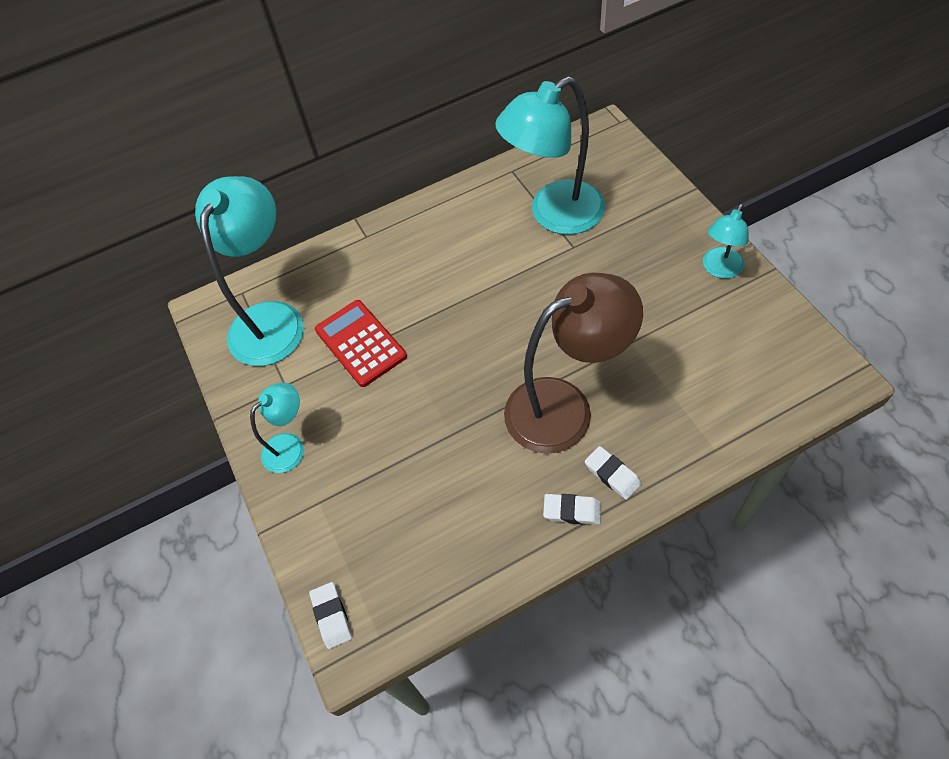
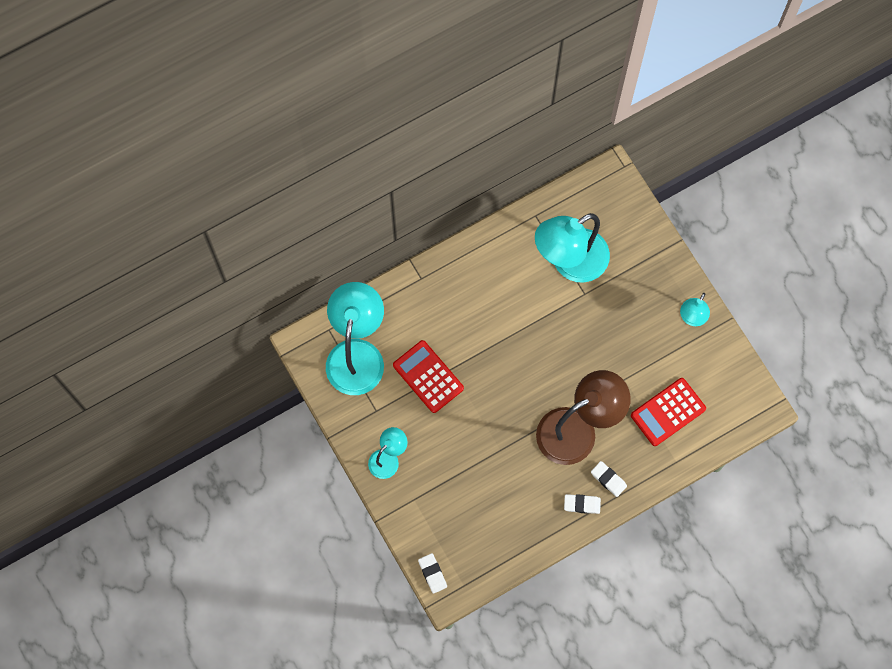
camera: 10 degrees left, 15 degrees up
none -> red calculator [631,378,706,446]

